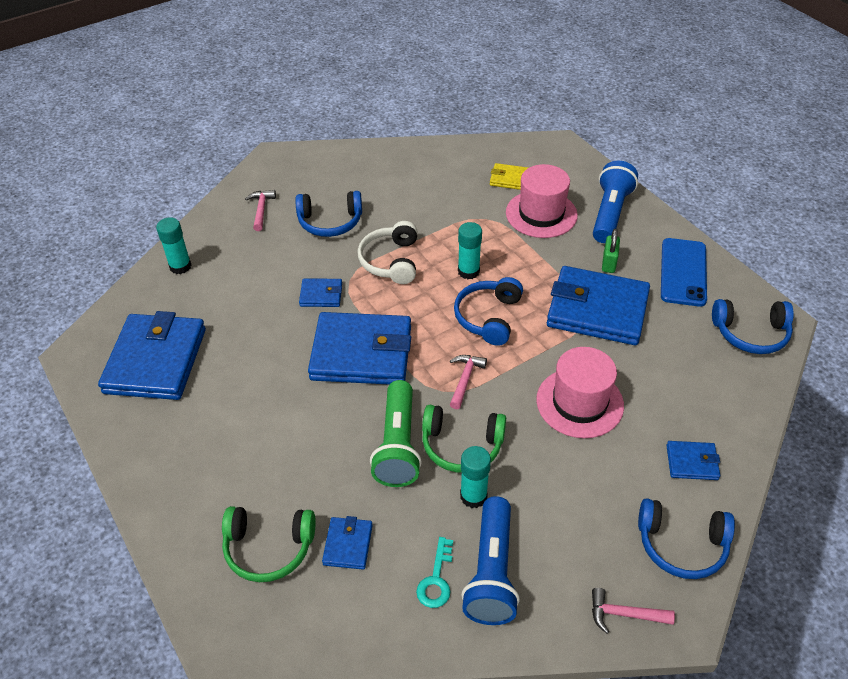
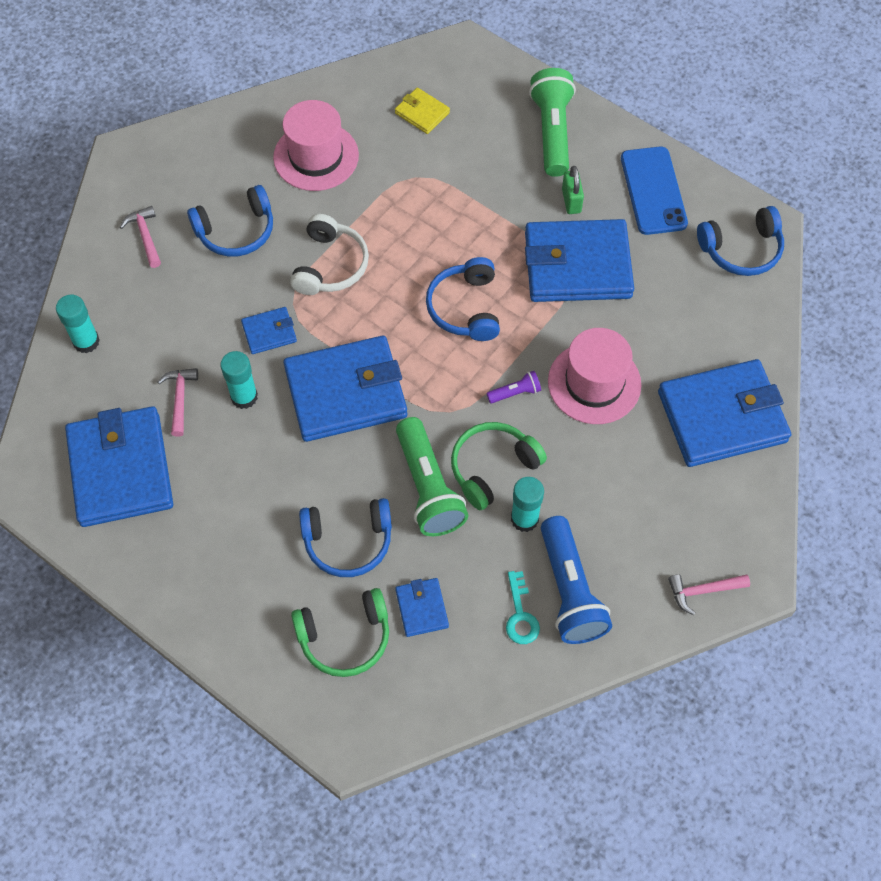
camera: 20 degrees left, 15 degrees up
white headphones [358,221,417,284] -> white headphones turned 150 degrees counterclockwise [290,214,369,295]
green headphones [422,405,506,473] -> green headphones turned 150 degrees clockwise [451,422,547,510]
pink hammer [450,355,487,409] -> pink hammer moved to [158,368,198,437]
turquoise glue stick [458,222,482,279] -> turquoise glue stick moved to [221,351,258,409]
yellow wallet [490,163,528,190] -> yellow wallet turned 45 degrees clockwise [395,88,450,134]
pink hat [506,164,578,238] -> pink hat moved to [273,100,359,191]
blue flashlight [593,161,638,243] -> green flashlight [529,68,576,177]
blue headphones [638,498,735,579] -> blue headphones moved to [299,498,392,577]
blue wallet [666,441,720,480] -> blue wallet [658,359,791,467], size x2.21
none -> purple flashlight [486,371,541,403]

